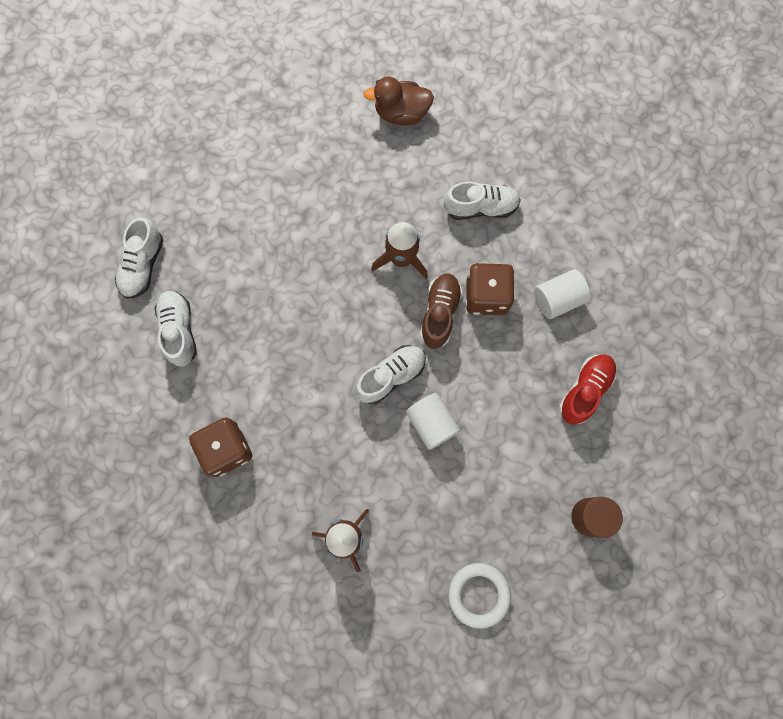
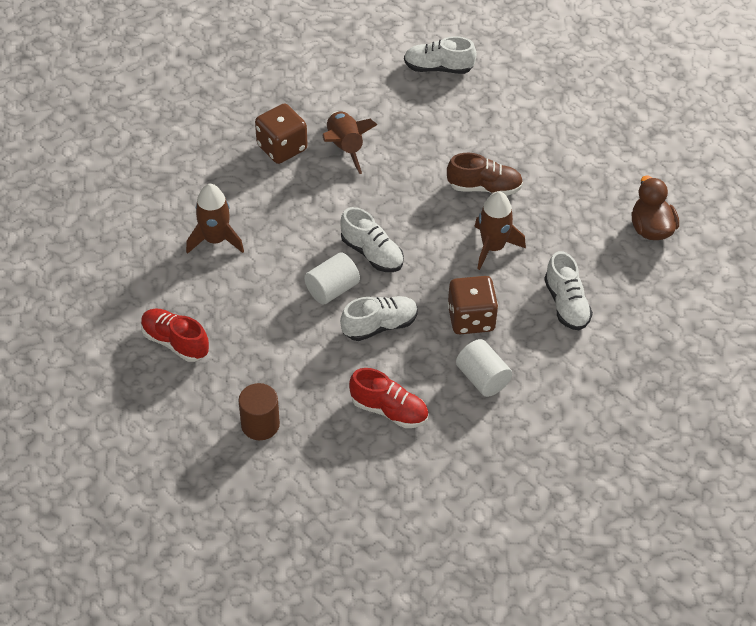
camera: 80 degrees right, 25 degrees down
white shoe [155,291,197,367] -> white shoe moved to [340,296,418,341]
brown shoe [420,274,463,349] -> brown shoe moved to [447,153,523,196]
white ring [448,563,511,629] -> red shoe [141,309,209,362]
none -> brown rocket [323,111,378,174]

